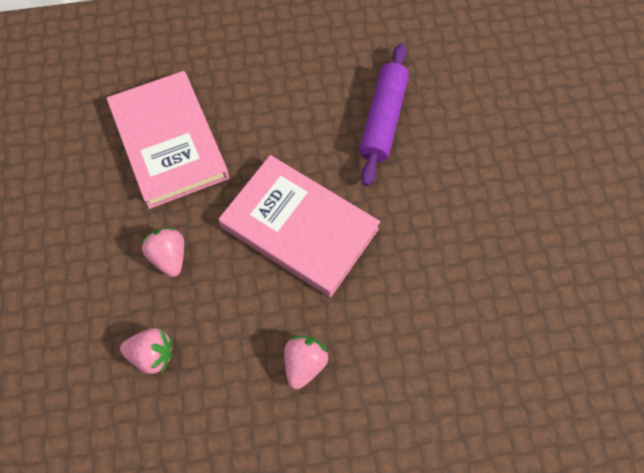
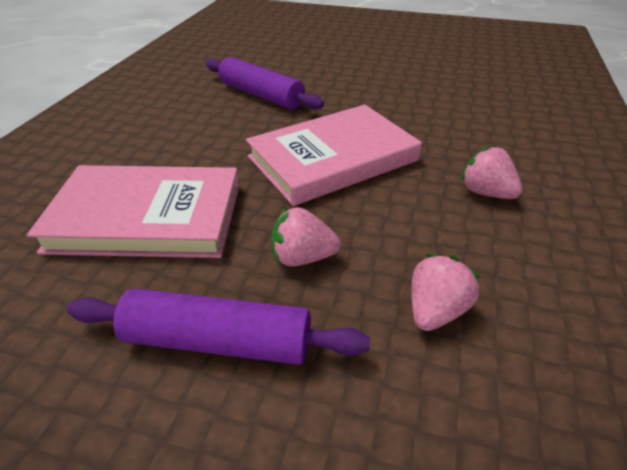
camera: 65 degrees left, 25 degrees down
none -> purple rolling pin [67,288,370,365]

